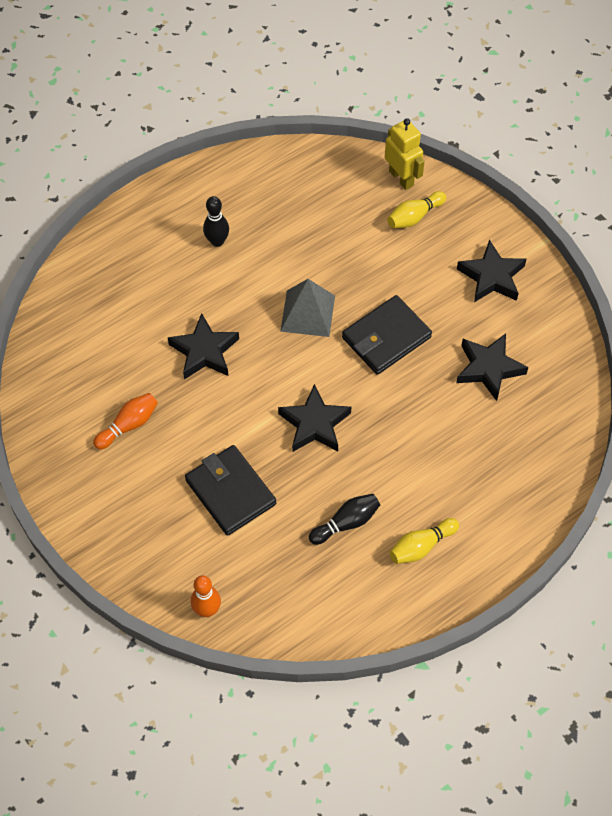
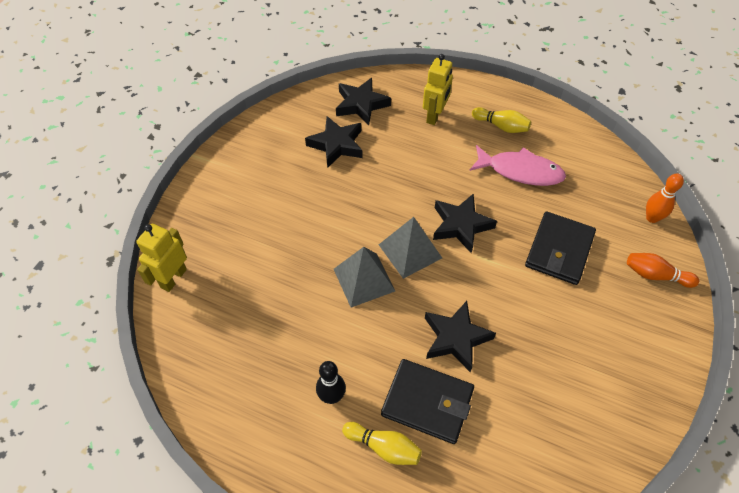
camera: 120 degrees left, 5 degrees down
orange bowling pin [93,393,158,450] -> orange bowling pin moved to [627,253,699,288]
black bowling pin [309,494,380,545] -> pink fish [469,145,566,186]
black wallet [342,295,432,375] -> black wallet moved to [381,359,474,444]
yellow bowling pin [387,191,446,228] -> yellow bowling pin moved to [342,422,422,465]
black star [457,240,526,302] -> black star moved to [336,78,391,125]
none -> grey pyramid [379,217,442,279]
none -> yellow robot [423,54,453,125]

